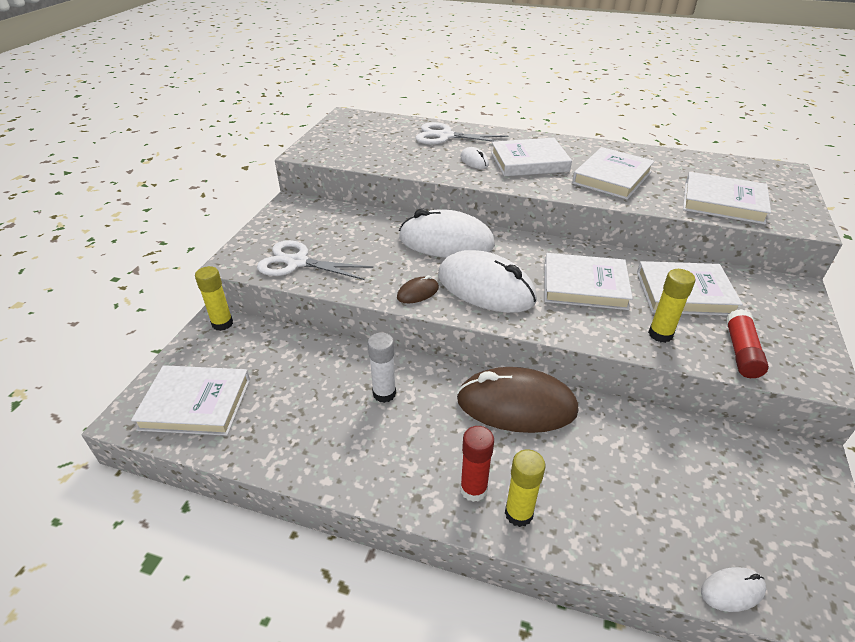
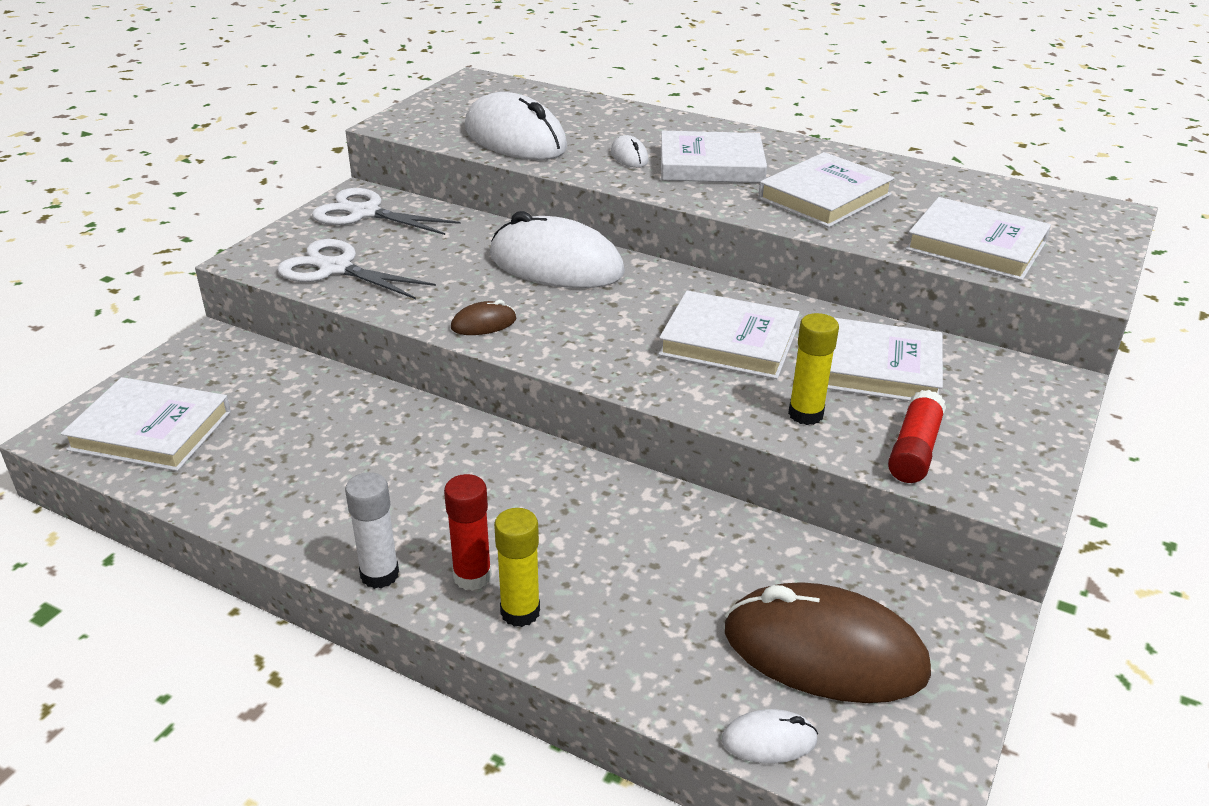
camera: 10 degrees right, 5 degrees down
yellow glue stick [195,266,233,331] -> none
white glue stick [367,333,396,403] -> white glue stick moved to [345,472,399,589]
white scissors [416,122,508,144] -> white scissors moved to [312,188,461,235]
white mouse [438,250,537,313] -> white mouse moved to [465,92,568,160]
brown mouse [457,367,578,433] -> brown mouse moved to [725,582,931,703]

